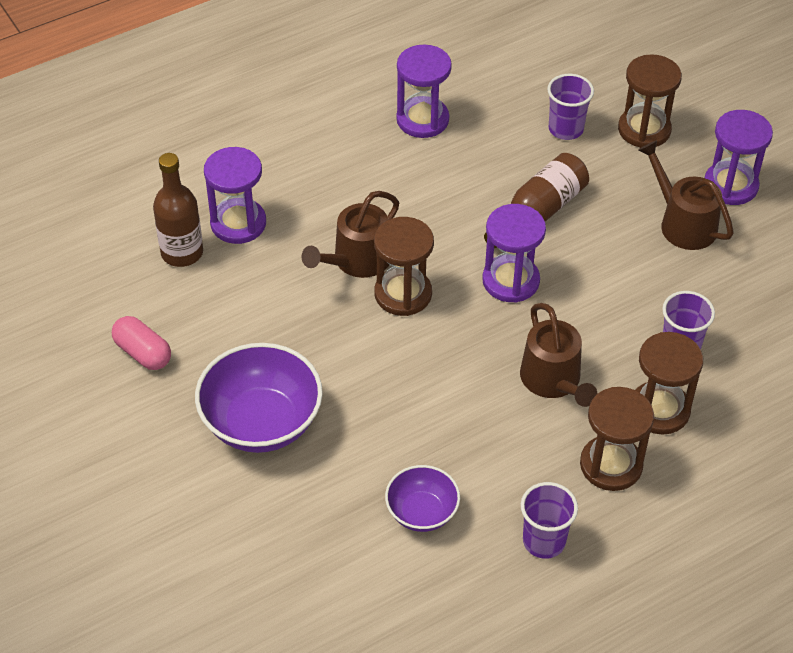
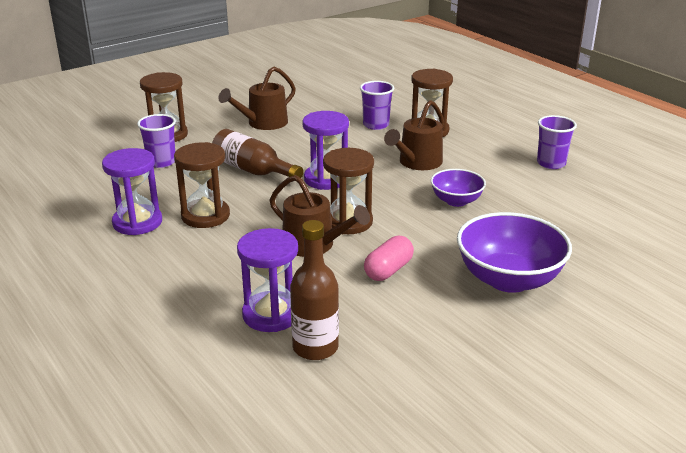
camera: 95 degrees left, 20 degrees down
pink capsule [112,316,171,370] -> pink capsule moved to [364,236,414,281]
purple bowl [385,465,460,532] -> purple bowl moved to [431,169,486,207]
brown watering can [520,303,597,407] -> brown watering can turned 150 degrees clockwise [384,100,444,170]
brown hourglass [580,387,654,491] -> brown hourglass moved to [174,142,230,228]
purple hourglass [705,110,773,205] -> none

